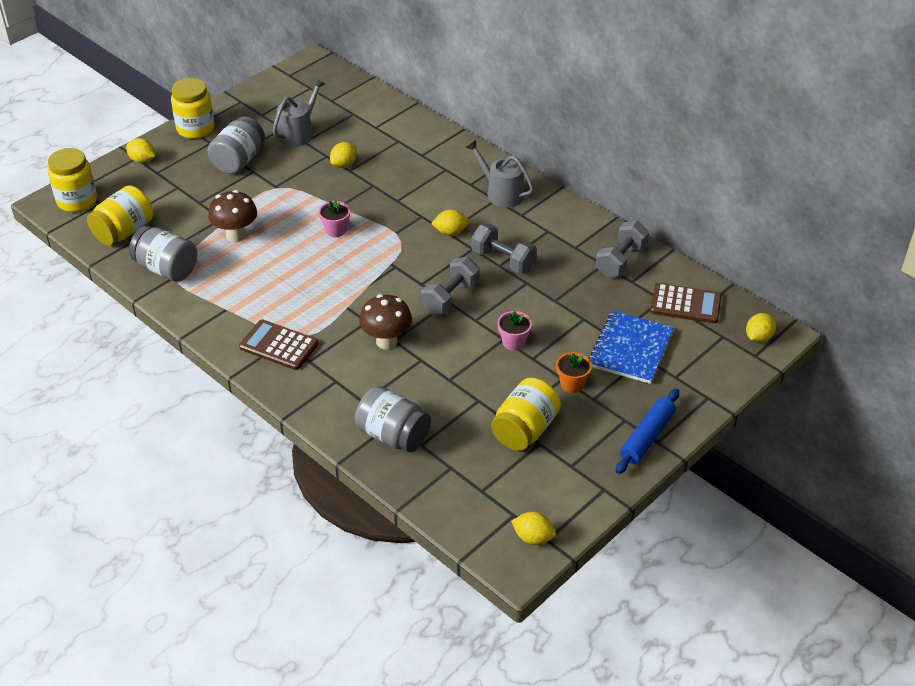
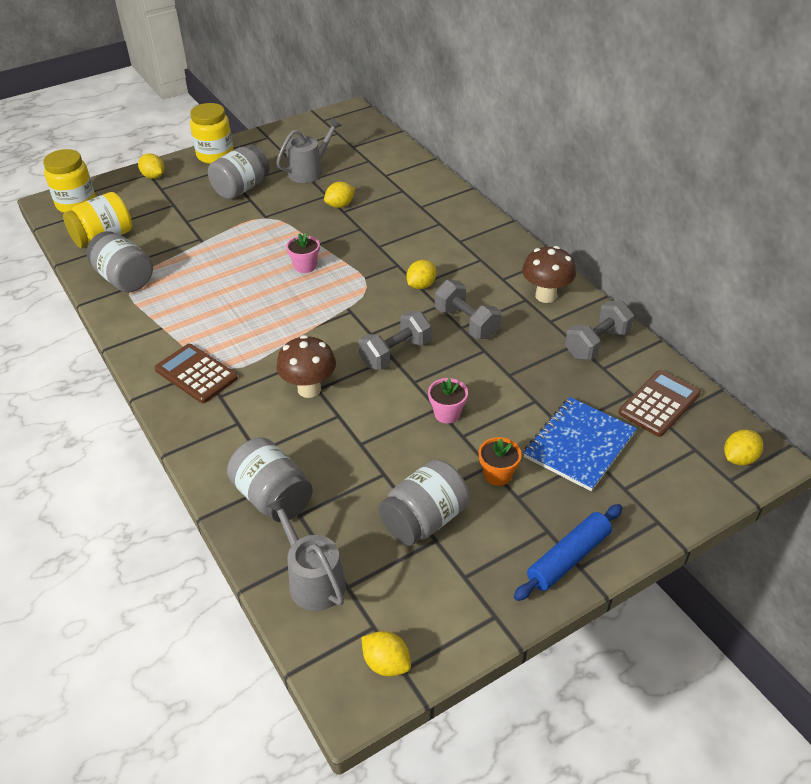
camera: 15 degrees right, 0 degrees up
brown mushroom [208,190,257,242] -> brown mushroom moved to [522,246,576,303]
yellow lemon [431,209,469,236] -> yellow lemon turned 60 degrees counterclockwise [406,260,437,289]
grey watering can [465,140,534,207] -> grey watering can moved to [267,497,346,611]
yellow jar [491,378,561,451] -> grey jar [379,459,469,546]
brown calculator [650,283,722,323] -> brown calculator turned 75 degrees counterclockwise [619,370,701,437]

